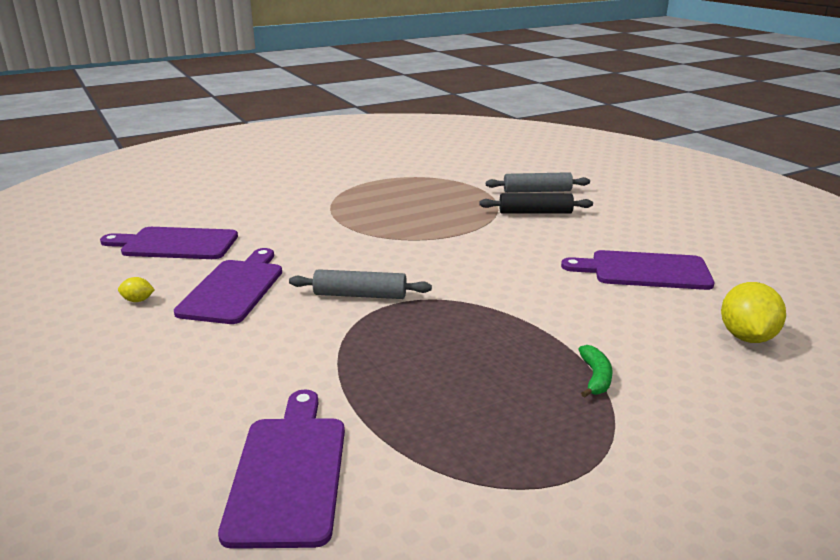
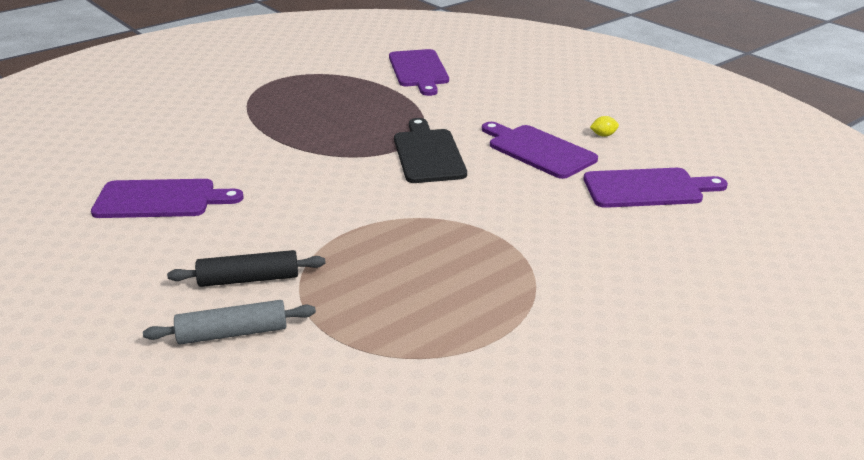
camera: 170 degrees right, 5 degrees up
purple cutting board [174,248,282,324] -> purple cutting board turned 135 degrees clockwise [482,122,598,179]
grey rolling pin [289,269,432,299] -> black cutting board [394,118,467,183]
green banana [578,345,613,398] -> none
yellow lemon [721,282,786,343] -> none

